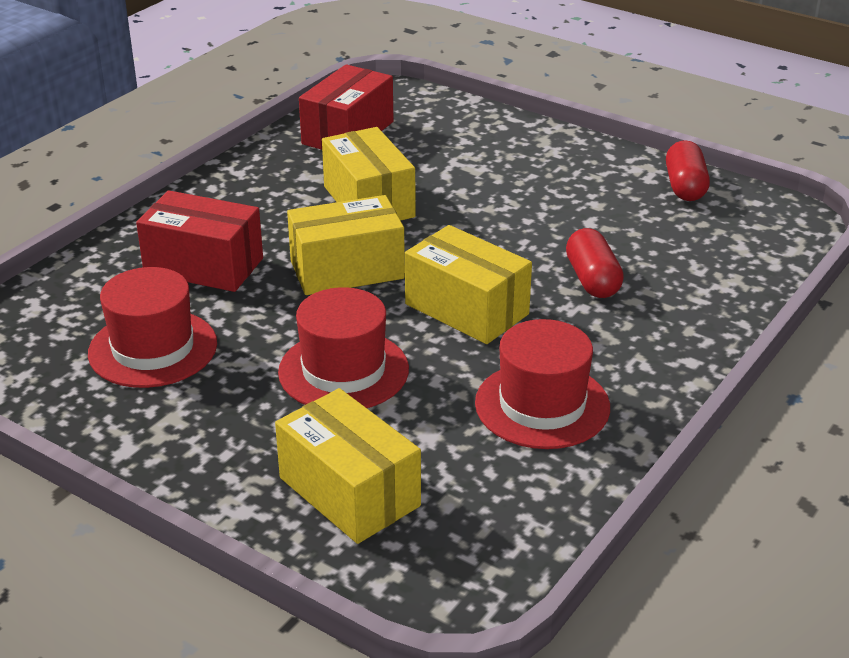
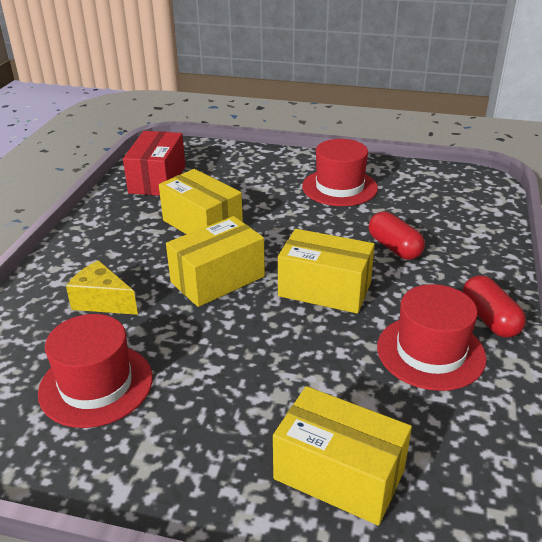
camera: 20 degrees left, 0 degrees up
red box [136,190,263,292] -> yellow cheese [66,260,138,315]
red hat [278,287,409,408] -> red hat moved to [302,139,378,206]
red capsule [666,140,710,201] -> red capsule moved to [463,275,526,338]

